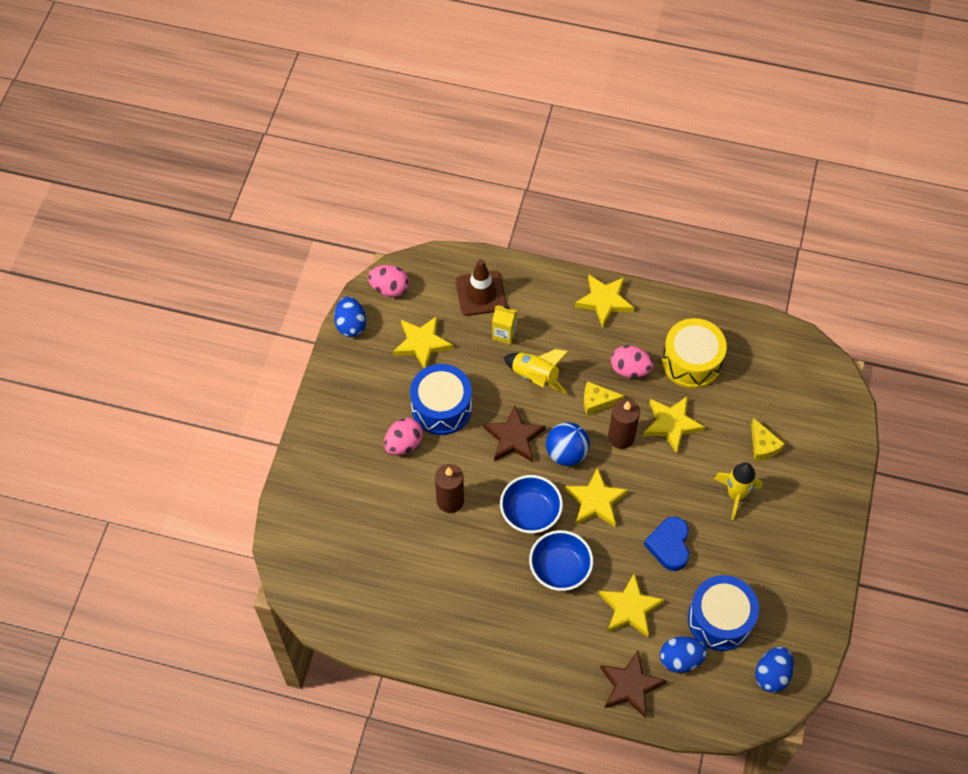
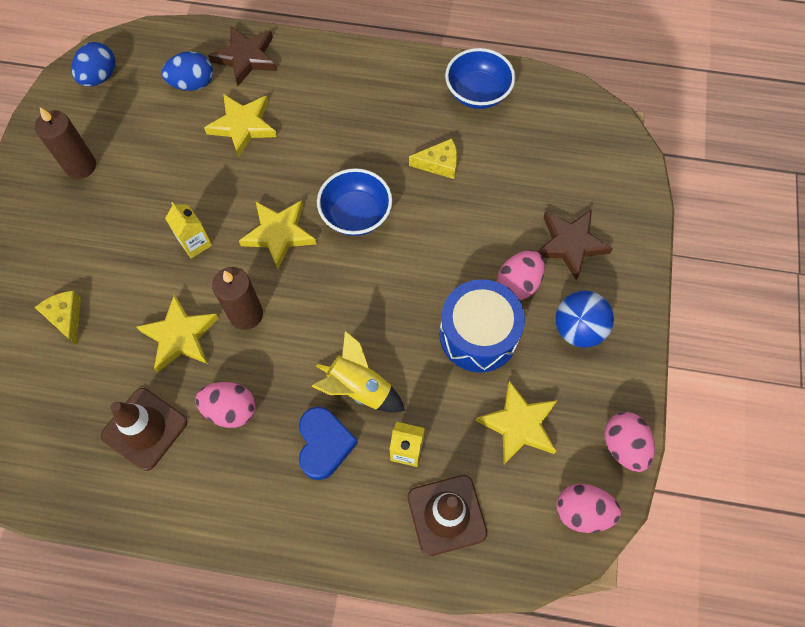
camera: 175 degrees right, 5 degrees up
blue egg [334,297,366,337] -> pink egg [605,412,655,472]
brown candle [435,464,464,513] -> brown candle moved to [35,107,96,179]
brown star [484,406,545,462] -> brown star moved to [537,210,613,280]
blue bowl [529,530,593,591] -> blue bowl moved to [445,48,515,109]
blue ball [546,422,590,466] -> blue ball moved to [555,291,614,348]
yellow star [575,274,634,328] -> none
yellow cheese [584,381,625,415] -> yellow cheese moved to [409,138,457,179]
blue heart [644,517,689,571] -> blue heart moved to [299,407,358,480]
yellow drum [662,318,727,389] -> brown traffic cone [101,388,187,471]
blue drum [688,575,759,651] -> none
yellow rocket [714,463,763,520] -> none
none -> yellow carton [165,202,212,258]

